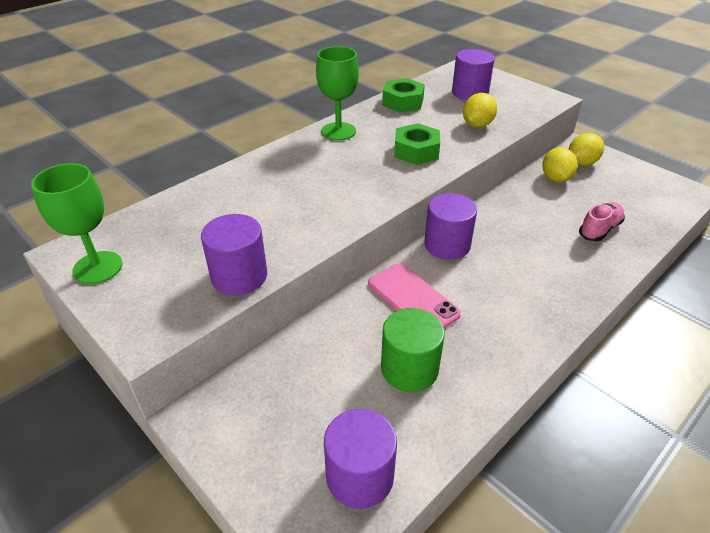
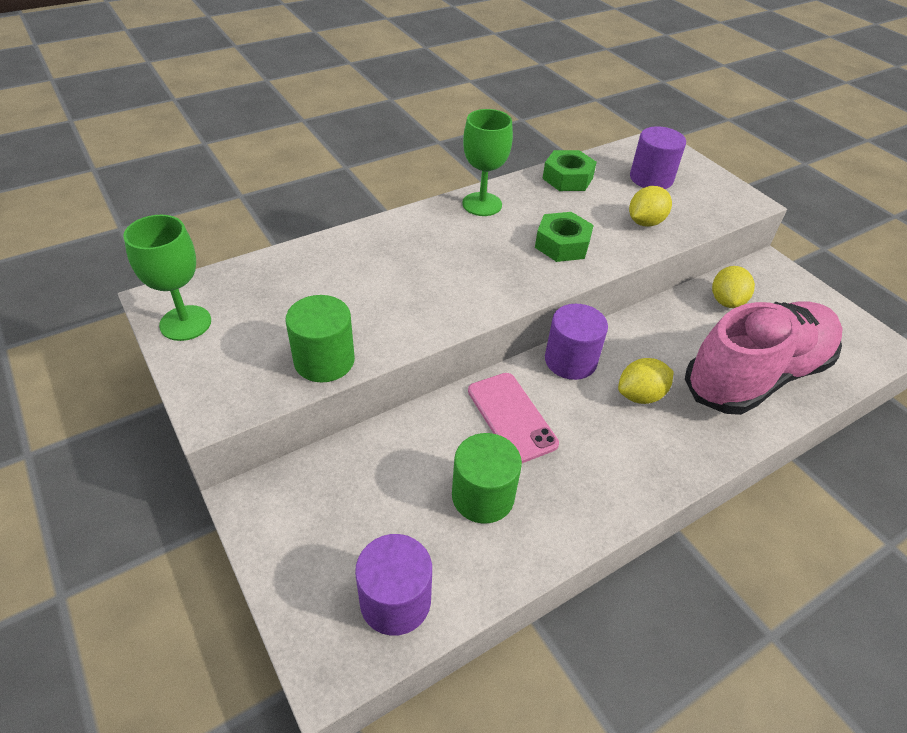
camera: 10 degrees right, 5 degrees up
purple cylinder [201,214,267,295] -> green cylinder [286,295,355,383]
yellow lemon [569,133,604,166] -> yellow lemon moved to [618,358,674,404]
pink shoe [579,202,625,241] -> pink shoe [685,302,843,415], size x2.47

